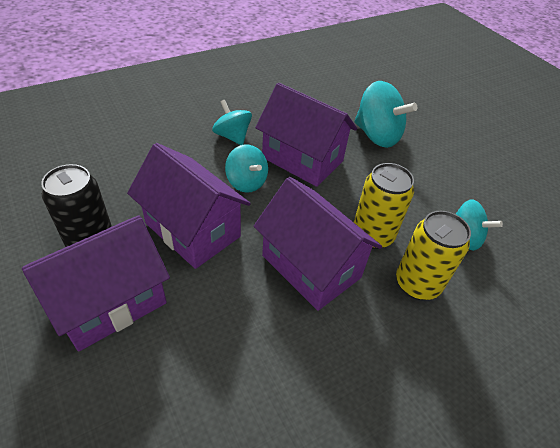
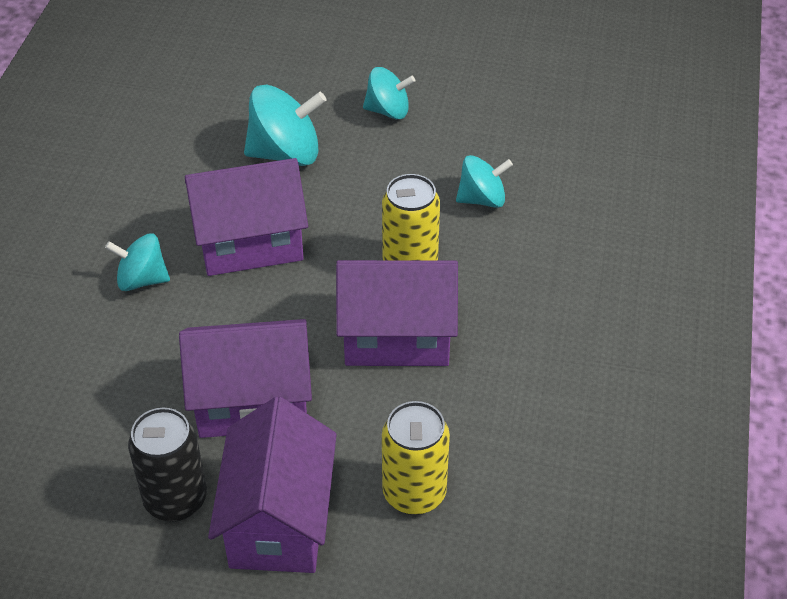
camera: 45 degrees left, 0 degrees up
turquoise spinning top [225,145,268,193] -> turquoise spinning top moved to [363,67,415,119]
yellow can [396,211,471,300] -> yellow can moved to [382,401,450,515]

